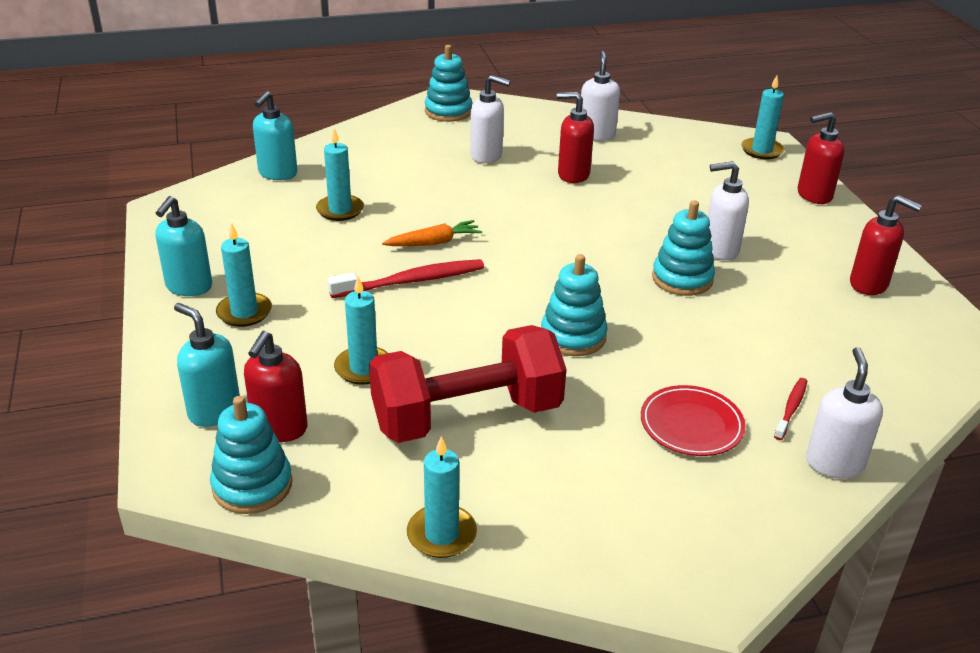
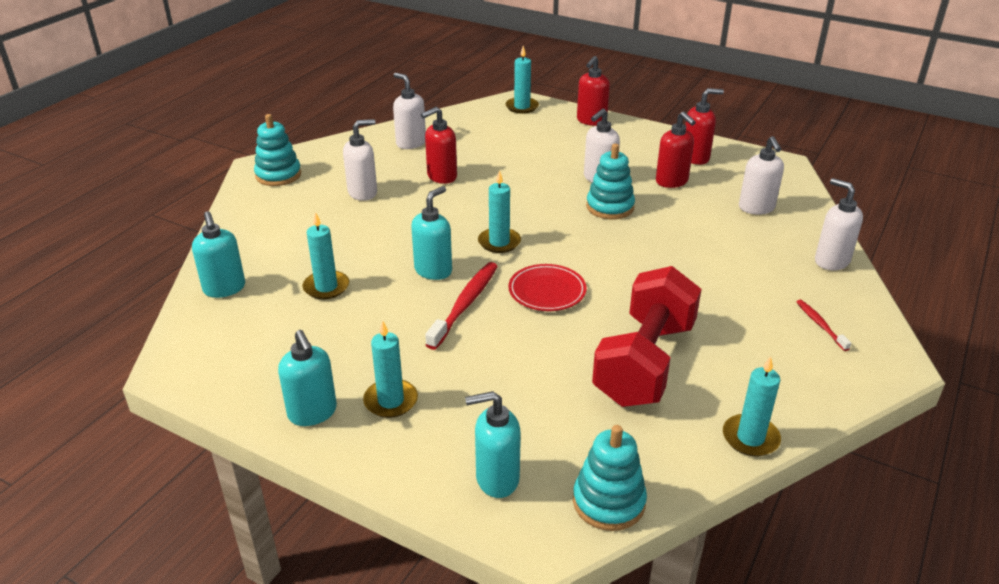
camera: 45 degrees left, 0 degrees up
red soap dispenser [244,331,308,442] -> red soap dispenser moved to [656,111,696,188]
turquoise candle [334,277,388,385] -> turquoise candle moved to [478,170,521,253]
orange carrot [382,220,482,246] -> turquoise soap dispenser [411,186,452,280]
turquoise stacking toy [541,254,608,356] -> none
red plate [641,385,746,456] -> red plate moved to [508,264,586,311]
red toothbrush [774,378,807,440] -> red toothbrush moved to [797,300,851,351]
none -> white soap dispenser [739,136,784,215]

